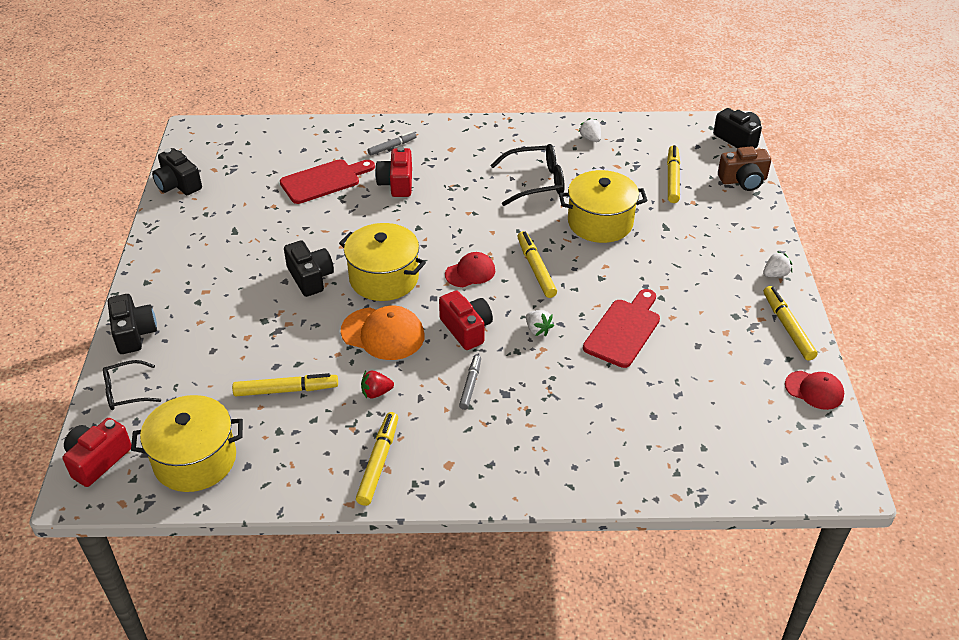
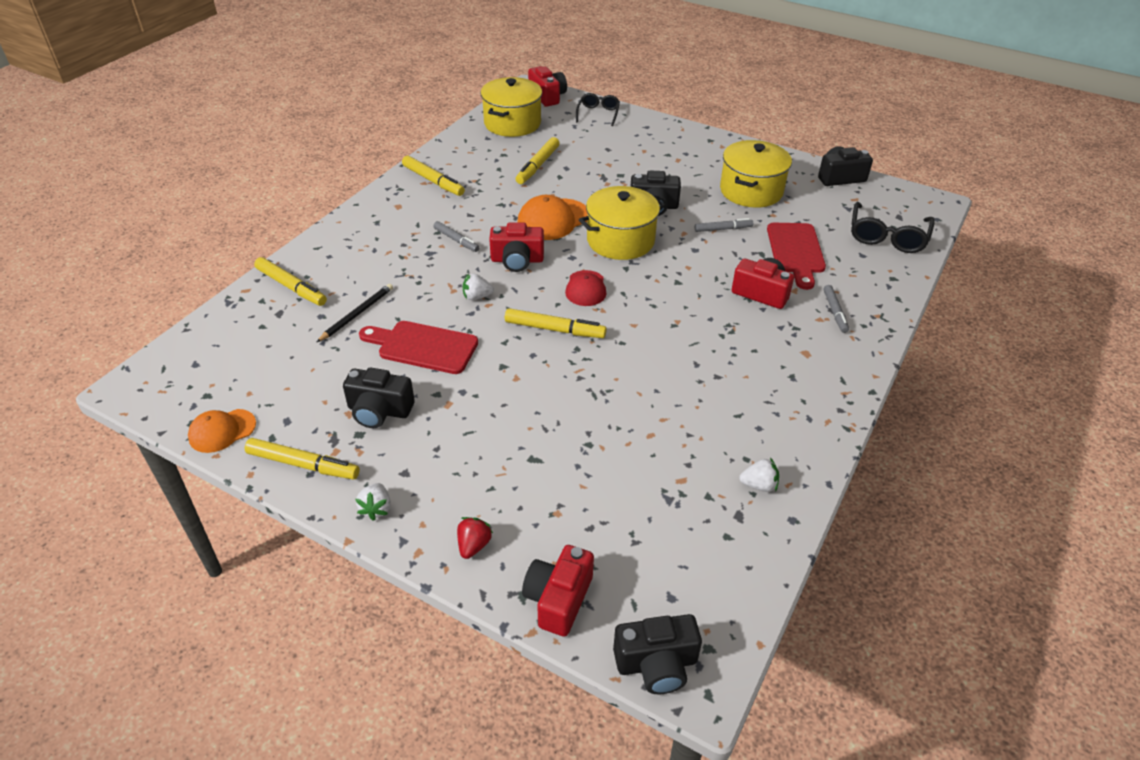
camera: 120 degrees right, 0 degrees up
black camera [108,294,157,354] -> black camera moved to [343,368,415,428]
red strawberry [361,371,394,398] -> red strawberry moved to [457,517,493,559]
black glasses [490,144,565,206] -> black glasses moved to [851,202,935,253]
yellow pot [559,170,648,243] -> yellow pot moved to [720,140,792,208]
red cutting board [583,289,660,368] -> red cutting board turned 135 degrees clockwise [359,321,478,374]
yellow marker [667,145,680,203] -> yellow marker moved to [254,257,327,306]
brown camera [718,146,771,191] -> red camera [522,545,594,637]
red cap [785,371,844,410] -> orange cap [188,409,256,453]
none -> black pencil [317,284,393,342]
none -> grey marker [695,218,753,232]

